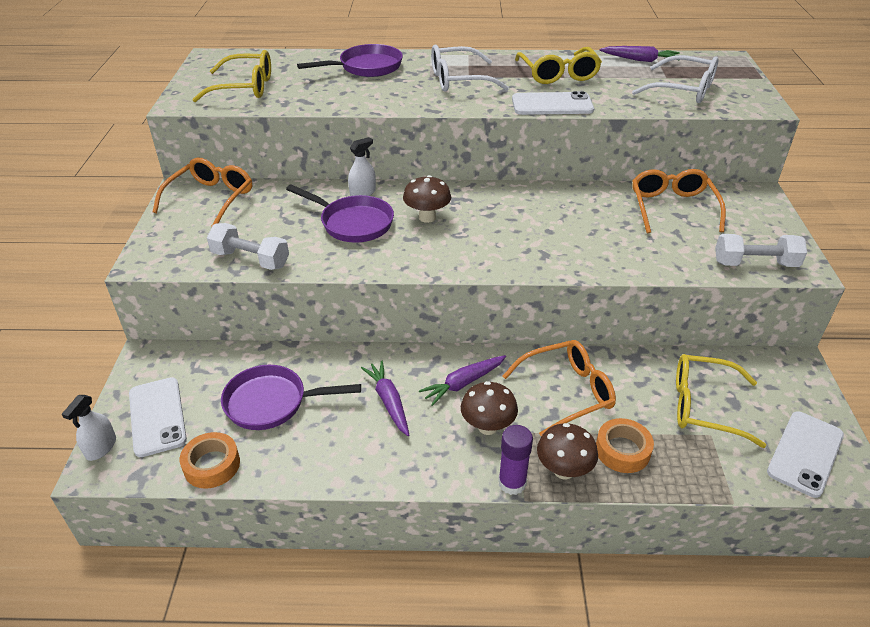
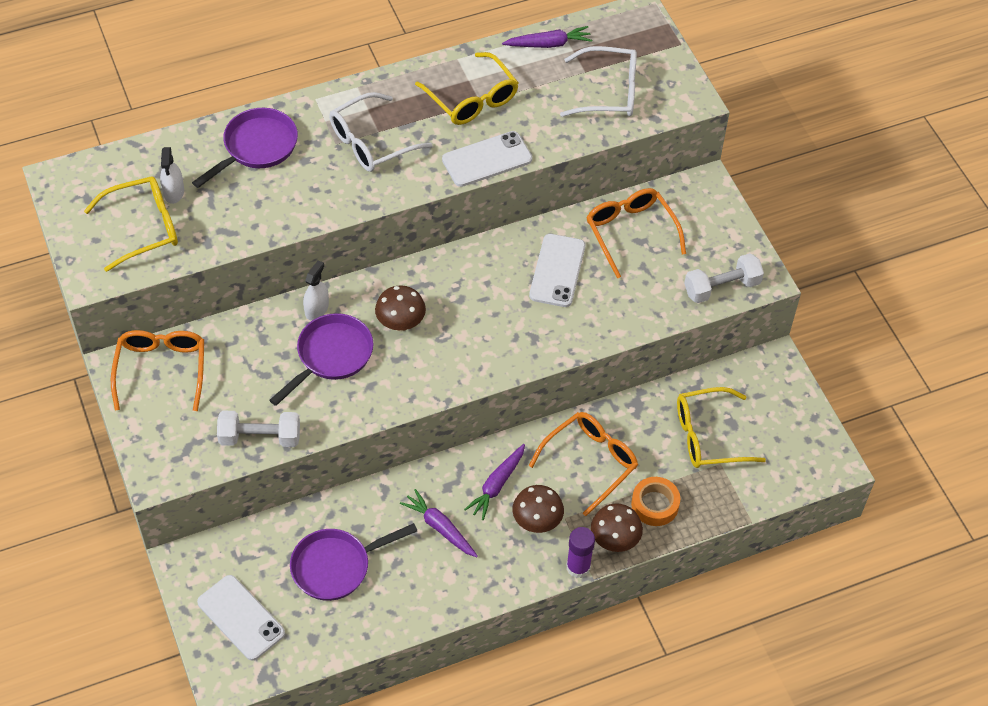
camera: 25 degrees left, 15 degrees up
white spray bottle [62,395,116,461] -> white spray bottle moved to [160,147,184,204]
orange tape [180,432,240,489] -> none
purple pan [286,185,394,243] -> purple pan turned 60 degrees counterclockwise [269,313,374,406]
white phone [767,411,844,498] -> white phone moved to [529,234,585,307]

